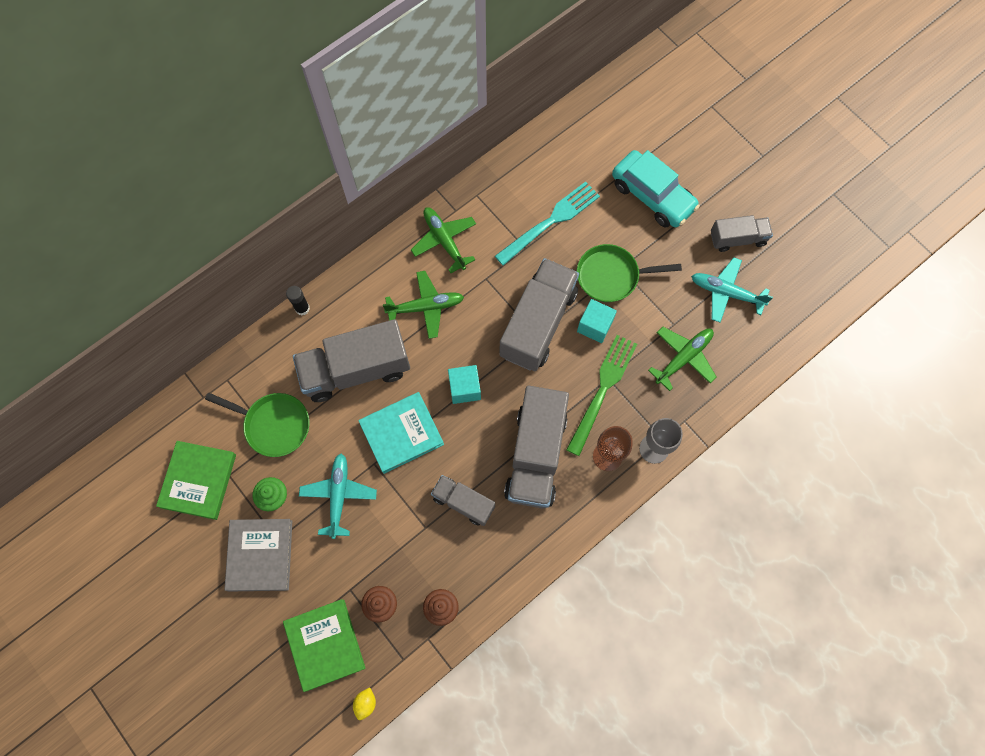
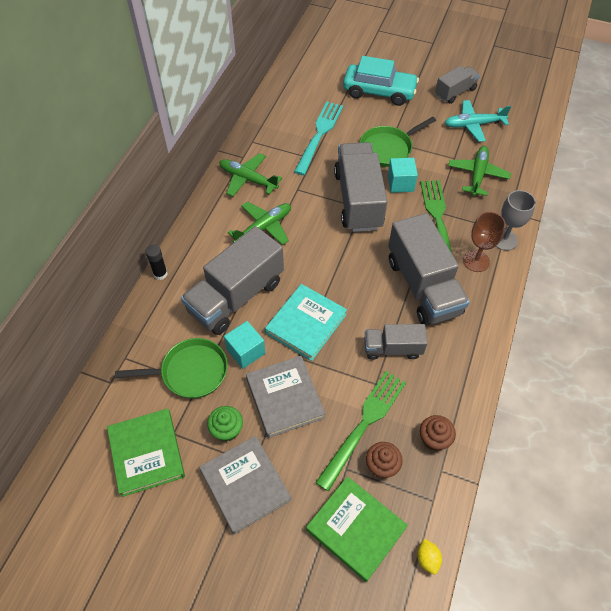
camera: 30 degrees left, 15 degrees down
turquoise plane [299,453,377,539] -> grey book [246,356,325,438]
turquoise cube [448,365,481,404] -> turquoise cube moved to [224,321,265,369]
none -> green fork [315,371,406,492]

